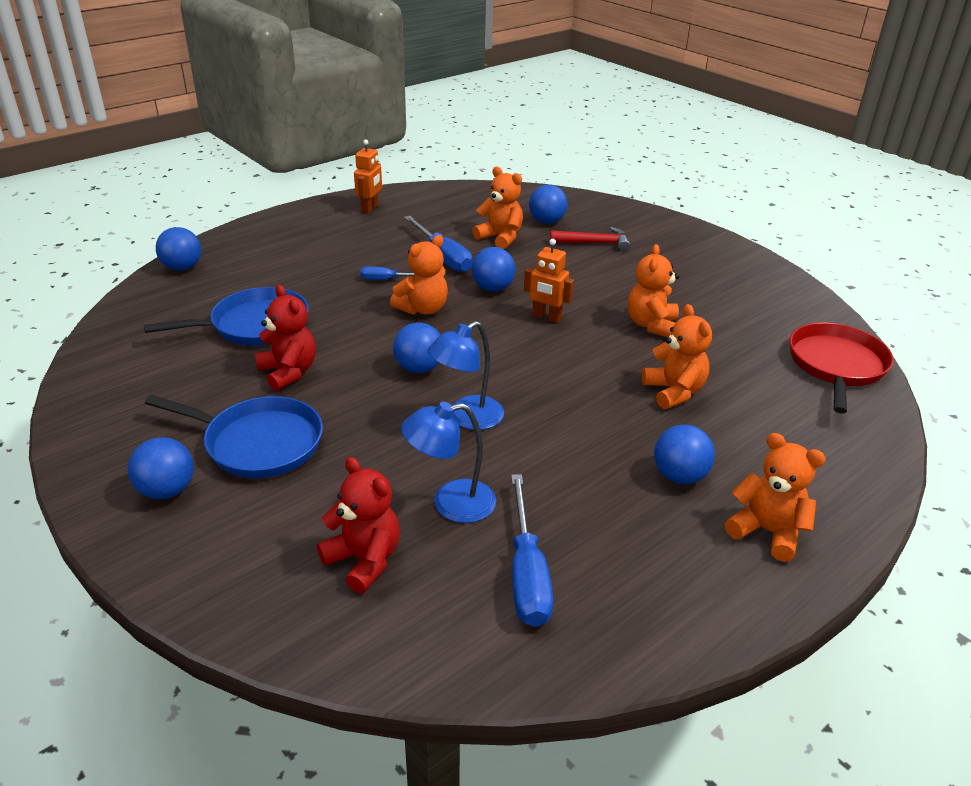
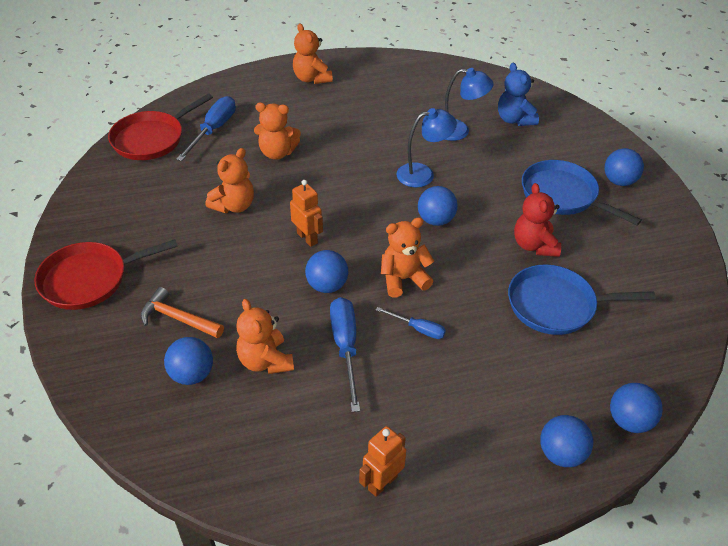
camera: 155 degrees left, 10 degrees up
red teddy bear [317,457,400,594] -> blue teddy bear [498,63,539,126]
blue screwdriver [511,474,553,627] -> blue screwdriver moved to [176,96,236,161]
red hammer [550,227,630,252] -> orange hammer [140,287,224,338]
orange teddy bear [642,304,712,409] -> orange teddy bear turned 90 degrees counterclockwise [254,103,301,160]
blue ball [654,425,715,484] -> blue ball moved to [540,415,593,467]
none -> red pan [34,239,178,310]

